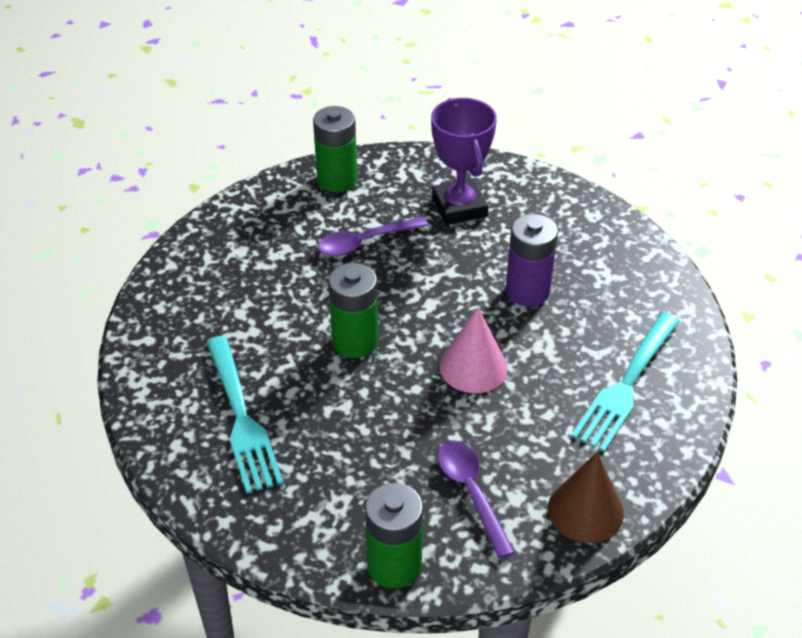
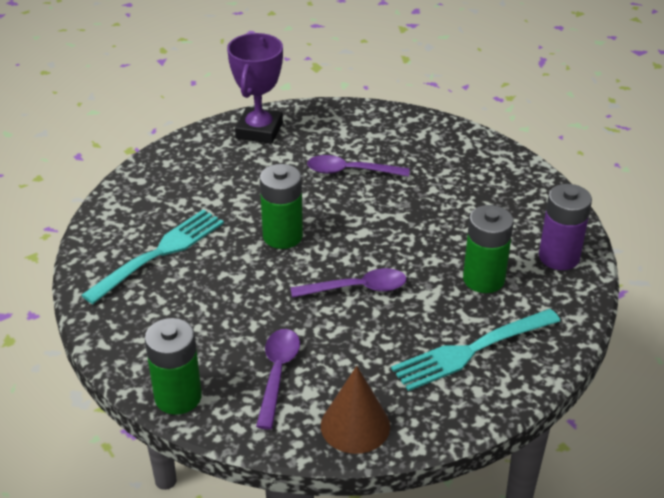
camera: 30 degrees right, 5 degrees down
turquoise fork [206,336,283,494] -> turquoise fork turned 150 degrees counterclockwise [81,209,224,304]
green battery [313,106,357,192] -> green battery moved to [463,205,514,293]
purple trophy [431,98,497,225] -> purple trophy moved to [227,33,283,144]
pink cone [440,307,508,393] -> purple spoon [290,268,406,298]
purple battery [506,214,558,307] -> purple battery moved to [539,184,592,270]

